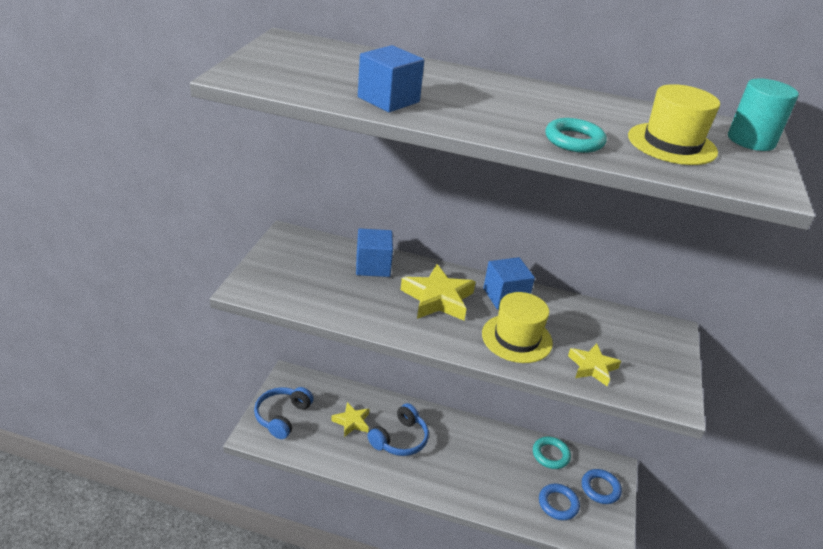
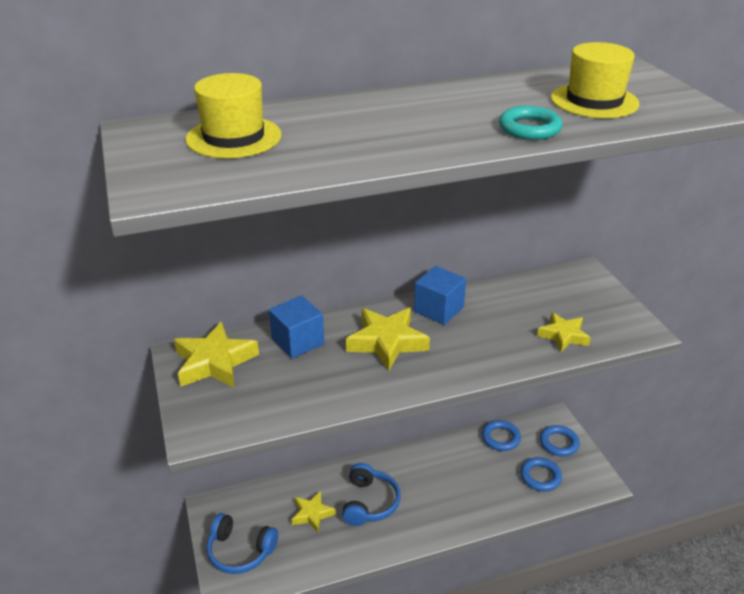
camera: 30 degrees left, 0 degrees up
blue headphones [254,387,314,439] -> blue headphones turned 60 degrees counterclockwise [207,513,278,574]
blue cube [358,45,424,112] -> none
yellow hat [482,292,553,363] -> yellow hat moved to [185,73,281,158]
turquoise ring [533,437,571,469] -> blue ring [482,420,521,451]
turquoise cylinder [728,78,799,151] -> none
none -> yellow star [174,321,259,388]

